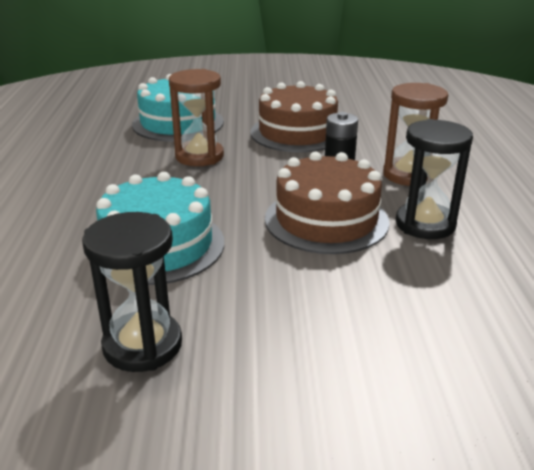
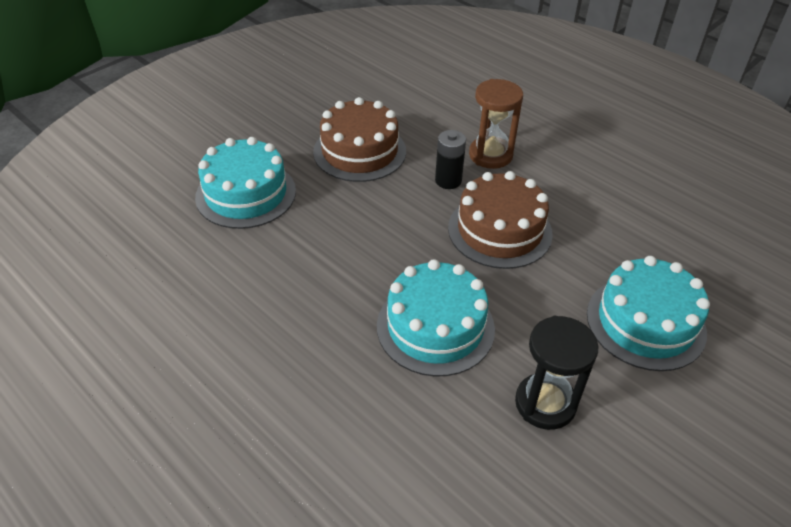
camera: 45 degrees left, 15 degrees up
brown hourglass [169,69,224,166] -> none
black hourglass [396,119,473,239] -> none
none -> turquoise cake [587,256,710,371]

